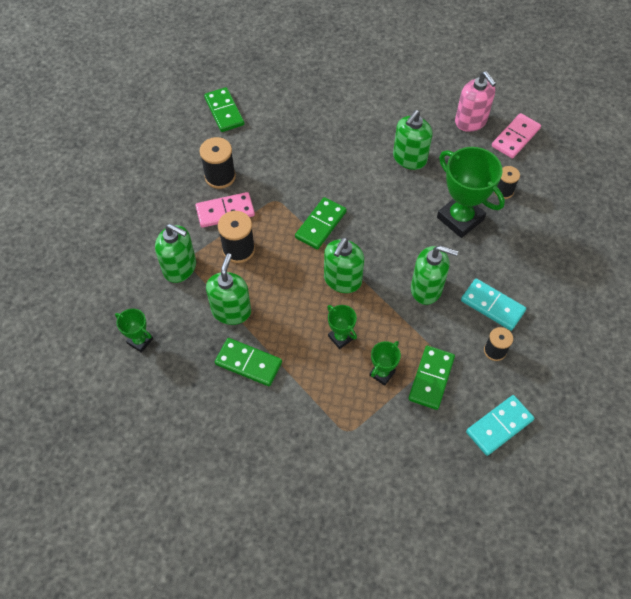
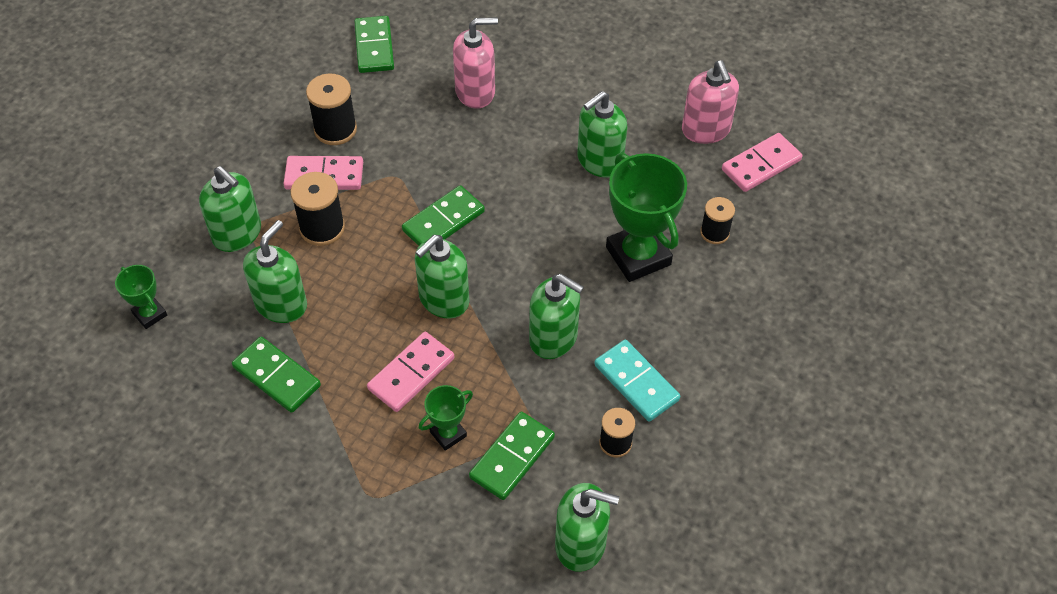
camera: 15 degrees right, 5 degrees down
green trophy [327,305,357,349] -> pink domino [367,332,454,412]
turquoise domino [466,395,534,456] -> green soap dispenser [555,483,619,572]
none -> pink soap dispenser [453,17,498,109]

